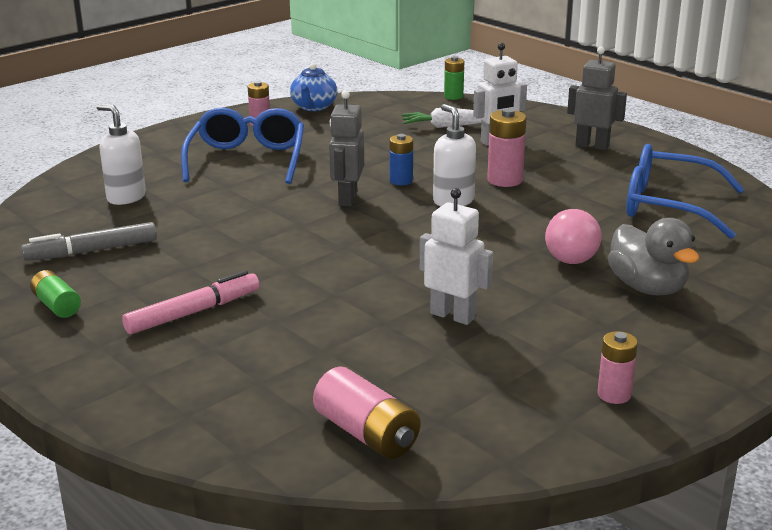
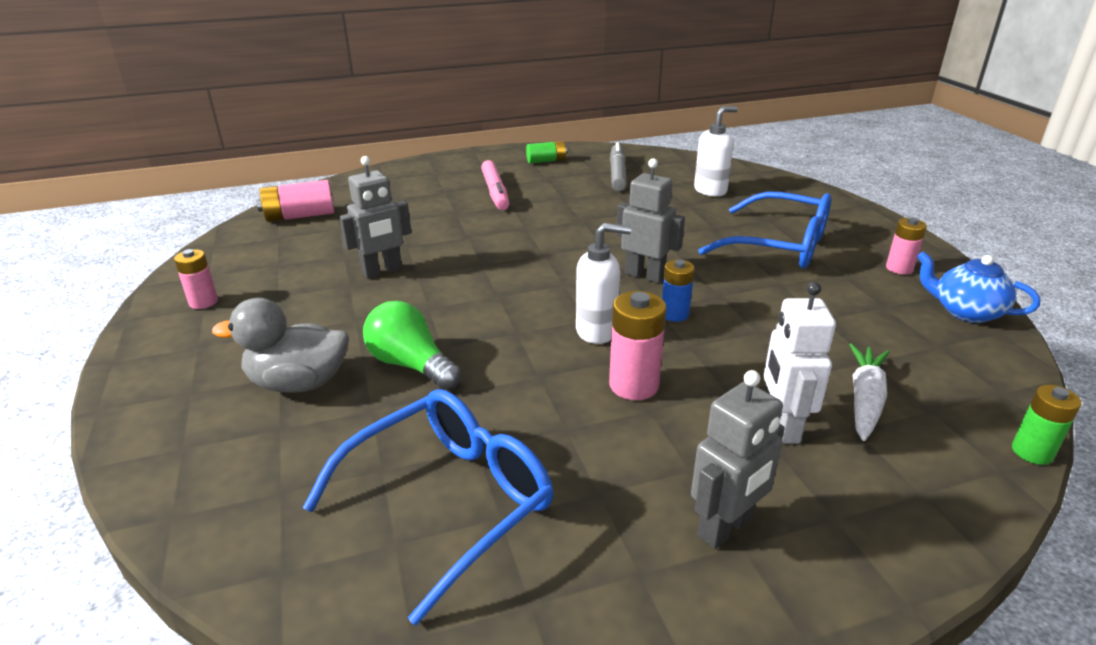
camera: 115 degrees right, 5 degrees up
white robot [420,188,493,325] -> grey robot [339,156,411,279]
pink light bulb [545,209,601,264] -> green light bulb [363,301,461,390]

